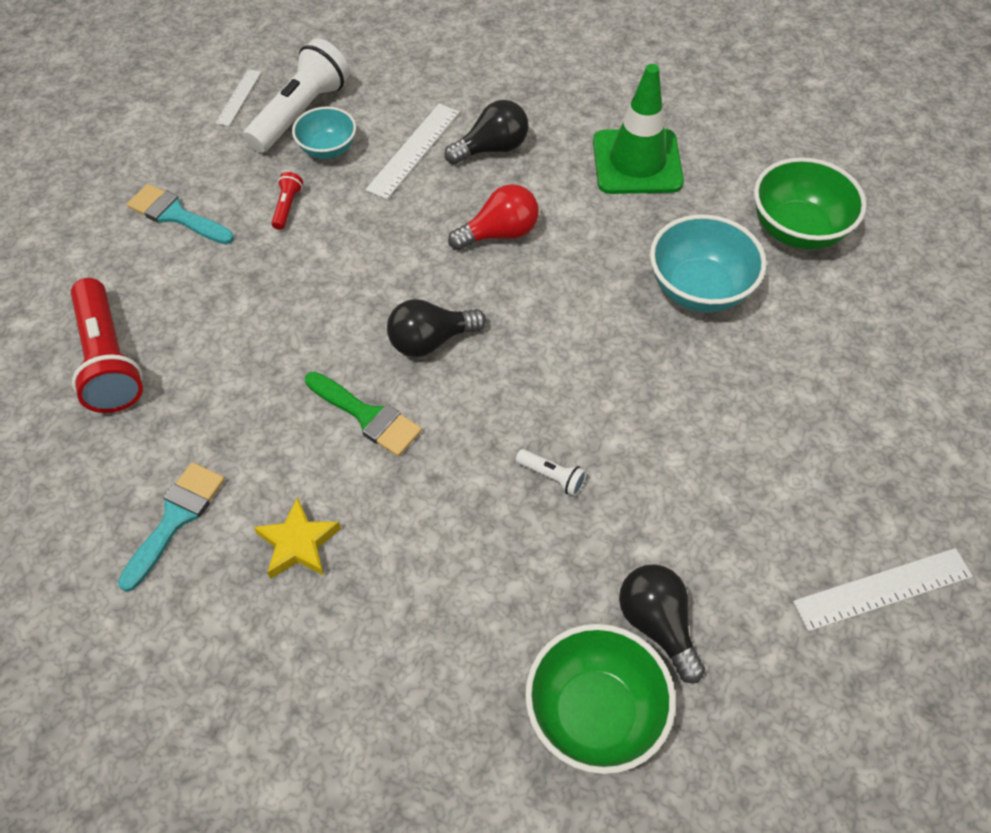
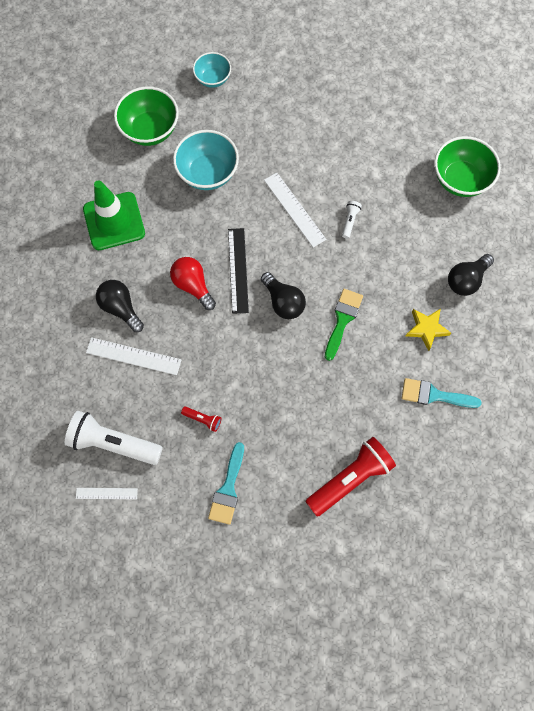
camera: 105 degrees left, 15 degrees up
red flashlight [272,172,303,230] -> red flashlight turned 150 degrees counterclockwise [181,406,221,432]
turquoise bowl [292,107,356,159] -> turquoise bowl moved to [193,52,231,88]
black light bulb [619,564,705,683] -> black light bulb moved to [448,254,494,296]
white ruler [793,548,973,631] -> white ruler moved to [264,173,326,248]
none -> black ruler [228,228,249,314]

